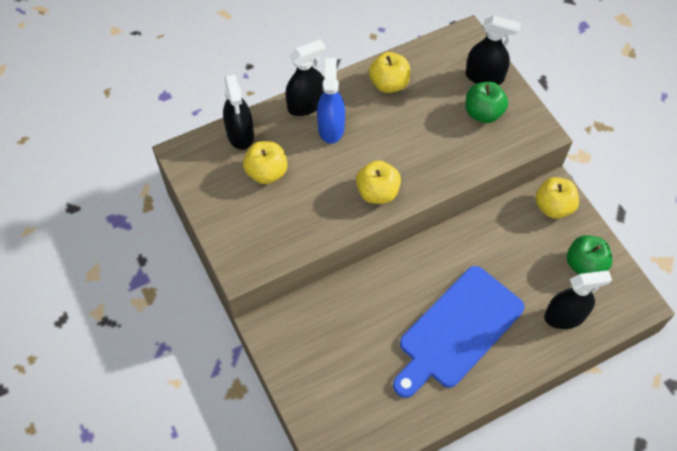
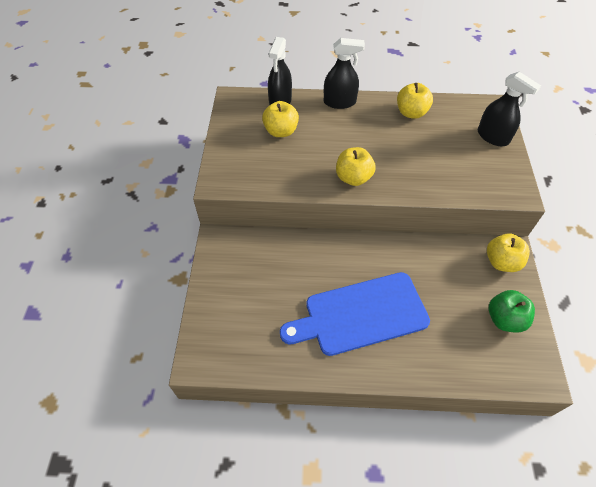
camera: 30 degrees right, 5 degrees down
blue spray bottle [317,58,345,144] -> none
green apple [465,82,508,123] -> none
black spray bottle [544,270,612,329] -> none

